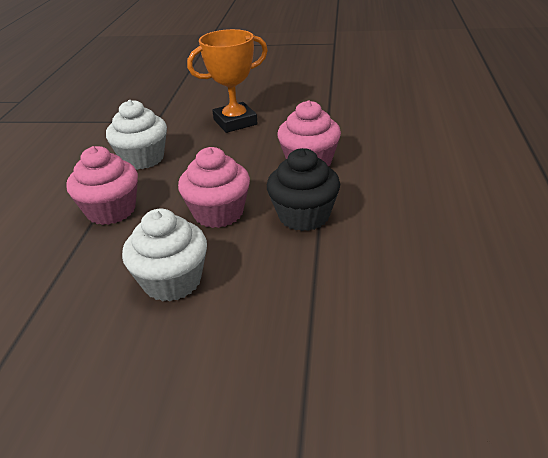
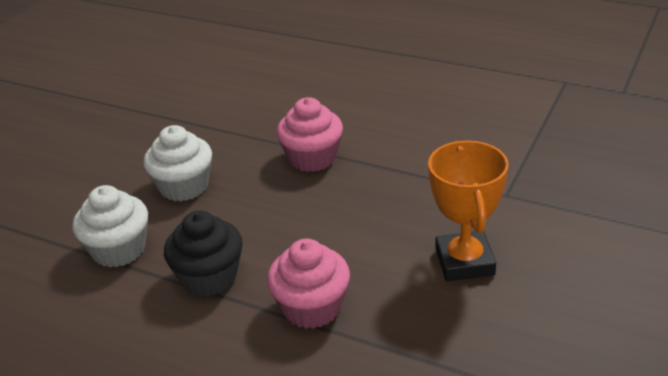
camera: 110 degrees right, 0 degrees up
white cupcake [106,100,167,170] -> white cupcake moved to [72,185,148,267]
pink cupcake [178,147,250,228] -> none

